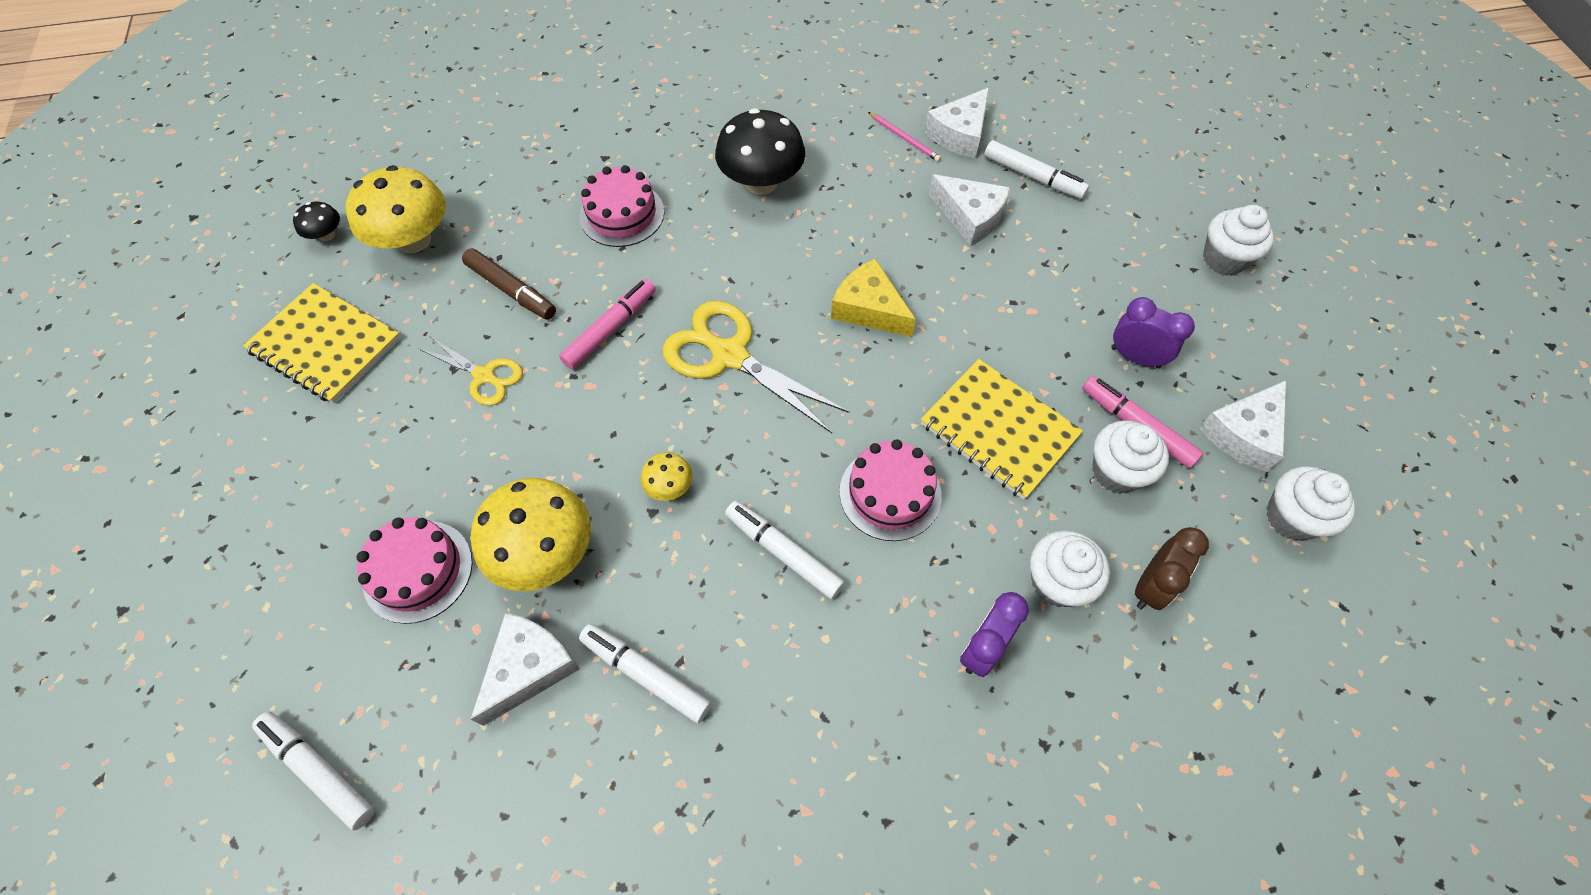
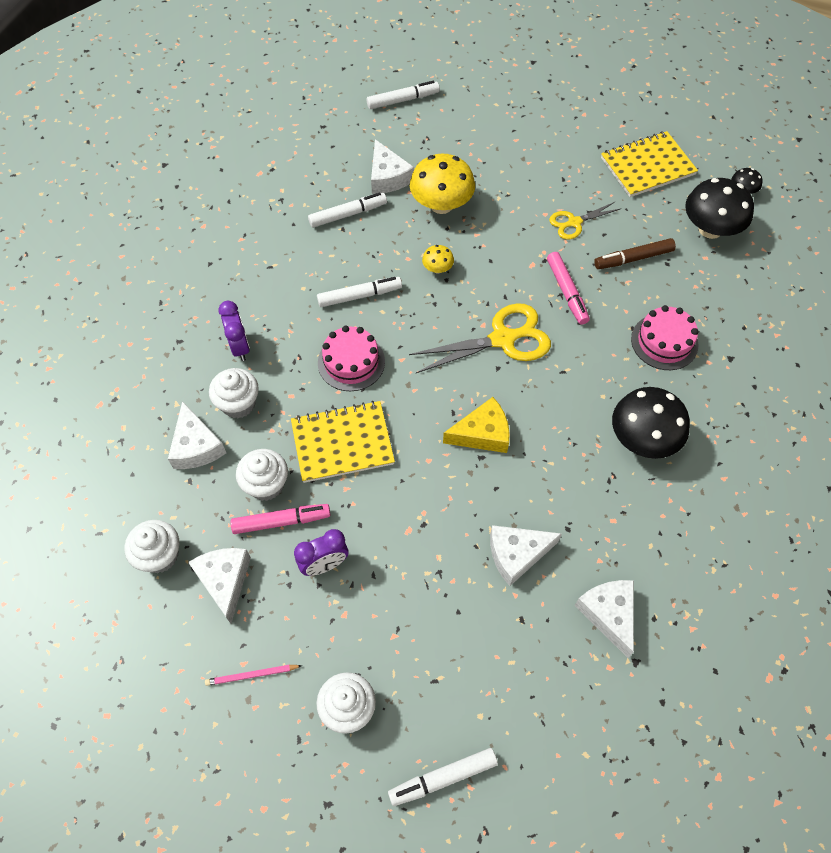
camera: 125 degrees right, 0 degrees up
yellow mushroom [345,165,446,253] -> black mushroom [685,178,754,239]
pink cake [356,517,472,624] -> none
pink pencil [868,112,941,162] -> pink pencil moved to [205,665,302,686]
white marker [984,140,1089,199] -> white marker moved to [388,748,498,806]
brown clock [1135,527,1209,610] -> white cheese [168,401,226,469]

